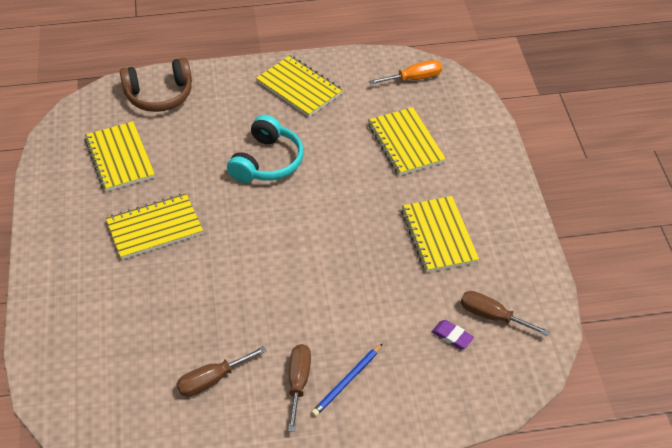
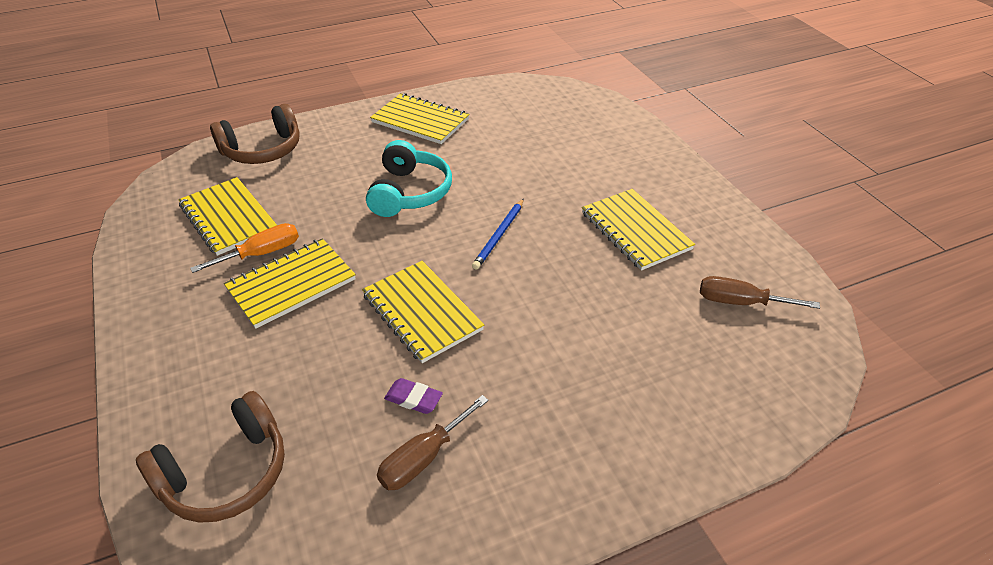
camera: 15 degrees left, 5 degrees down
brown screwdriver [288,344,311,432] -> none
blue pencil [311,343,383,417] -> blue pencil moved to [472,199,524,270]
yellow notebook [368,107,446,176] -> yellow notebook moved to [362,261,484,363]
orange screwdriver [369,60,442,85] -> orange screwdriver moved to [190,223,299,273]
purple eraser [432,320,474,349] -> purple eraser moved to [384,378,443,414]
none -> brown headphones [136,391,285,523]

